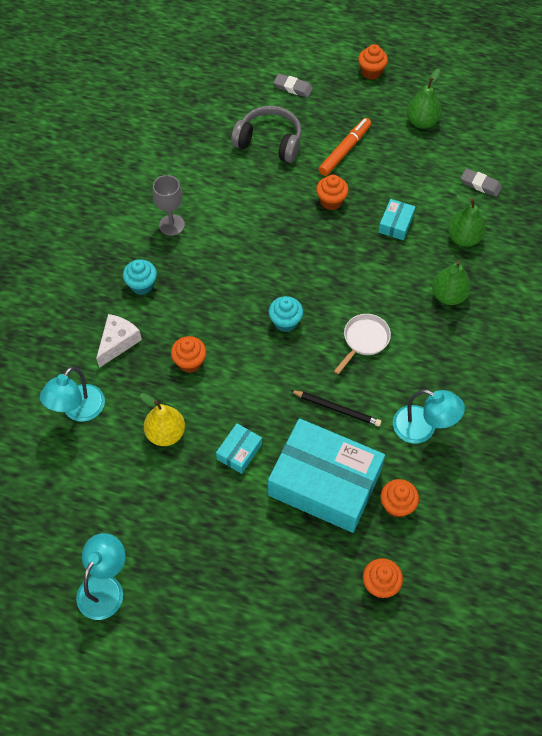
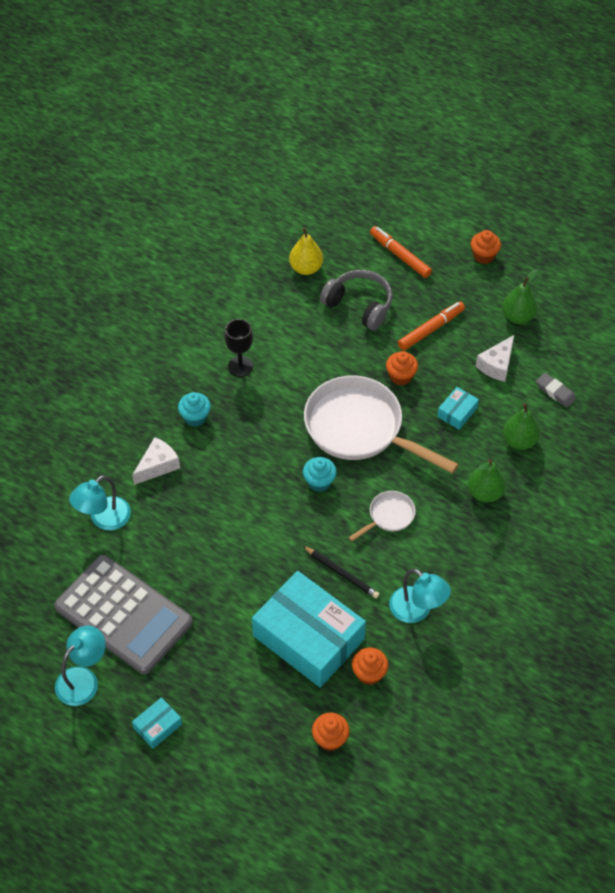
camera: 15 degrees right, 5 degrees down
yellow pear [140,393,185,446] -> yellow pear moved to [289,221,323,275]
grey goblet [153,175,185,236] -> black goblet [224,319,253,377]
orange cupcake [171,336,206,373] -> none
turquoise box [216,423,262,474] -> turquoise box moved to [132,697,182,749]
grey eraser [273,73,313,98] -> orange marker [370,226,432,278]
none -> grey calculator [54,555,193,674]
none -> white pan [304,375,459,474]
none -> white cheese [476,335,514,382]

